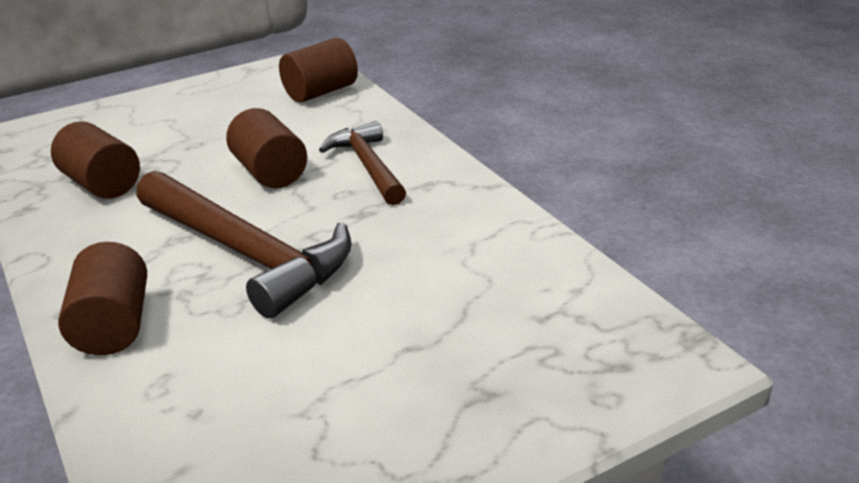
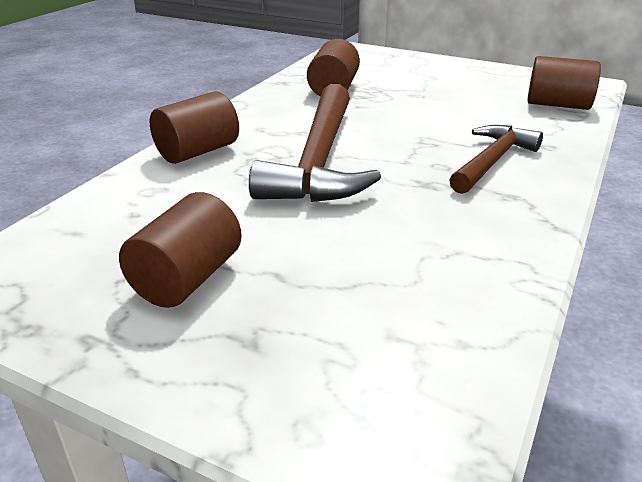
camera: 55 degrees right, 0 degrees up
brown cylinder [226,108,307,188] -> brown cylinder moved to [119,192,242,308]

